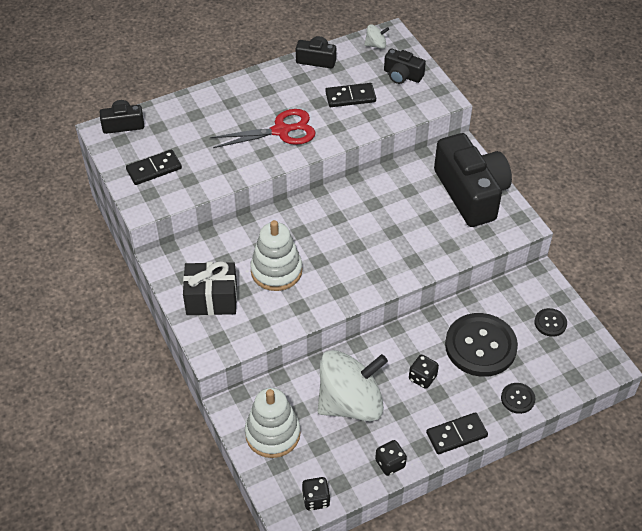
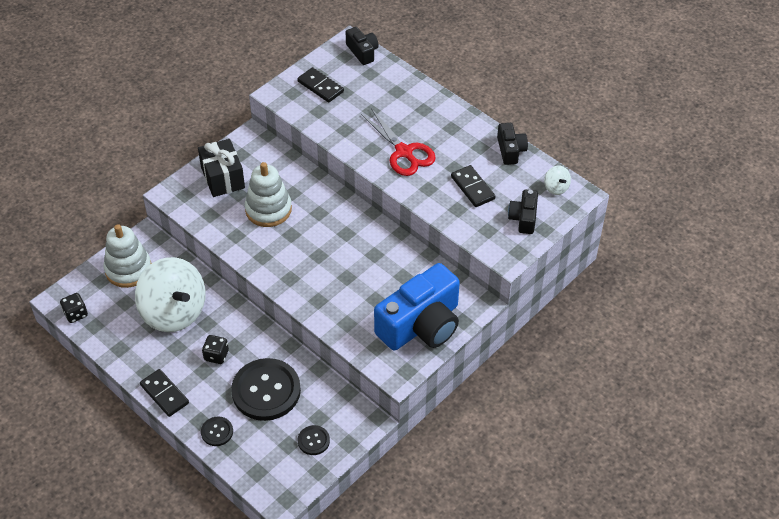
camera: 70 degrees right, 0 degrees up
black dice [375,440,407,476] -> none
black camera [434,133,512,227] -> blue camera [374,263,460,350]

